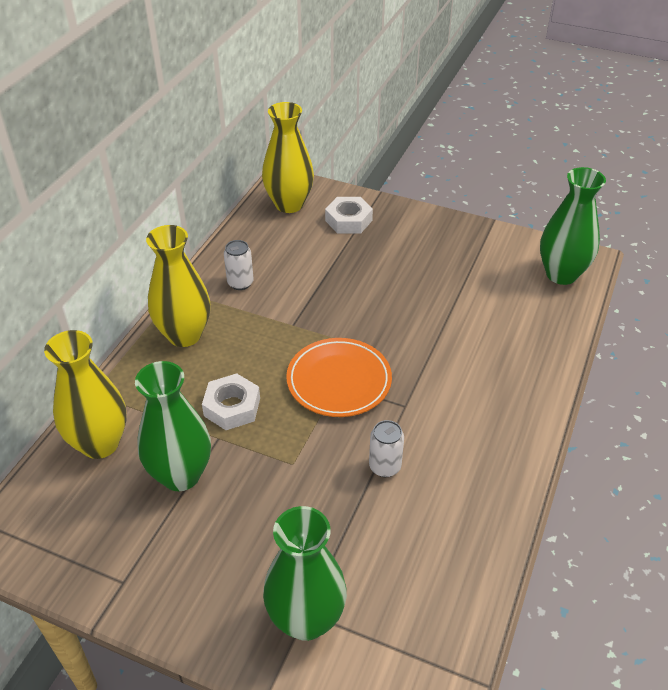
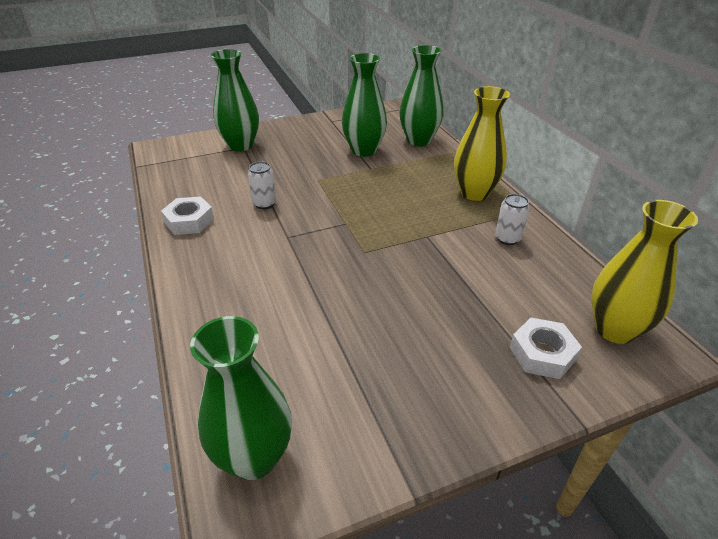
camera: 135 degrees right, 5 degrees down
yellow vase [44,330,127,459] -> green vase [399,45,444,146]
white nut [202,373,260,430] -> white nut moved to [161,196,214,235]
orange plate [286,338,392,417] -> none

